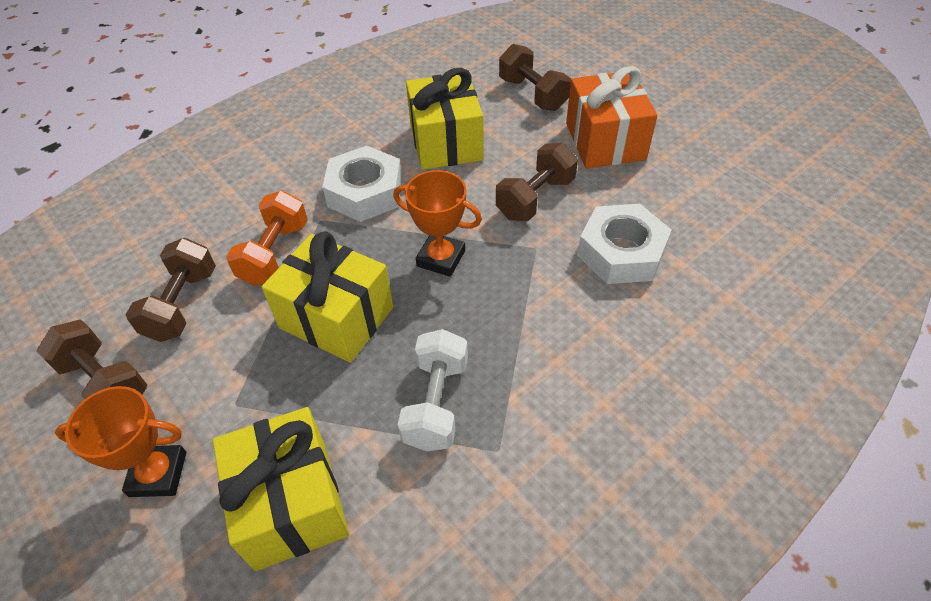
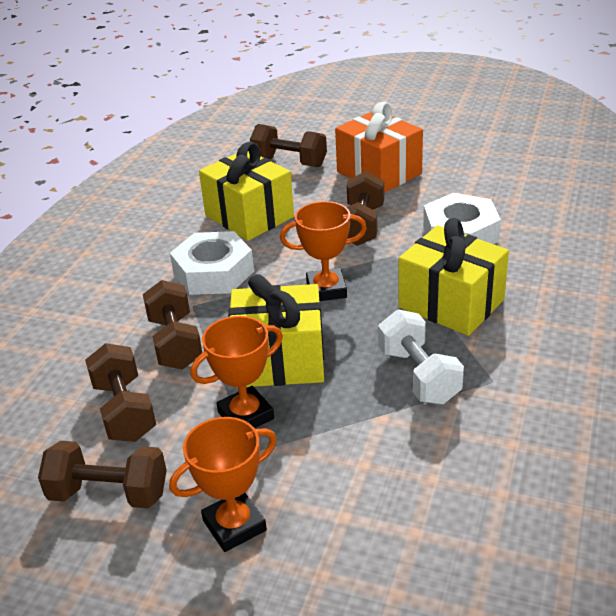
camera: 30 degrees left, 15 degrees down
yellow gift [213,407,349,571] -> yellow gift moved to [398,218,509,336]
orange dumbbell [226,191,308,286] -> brown dumbbell [143,280,202,370]
none -> orange trophy [190,316,283,428]

